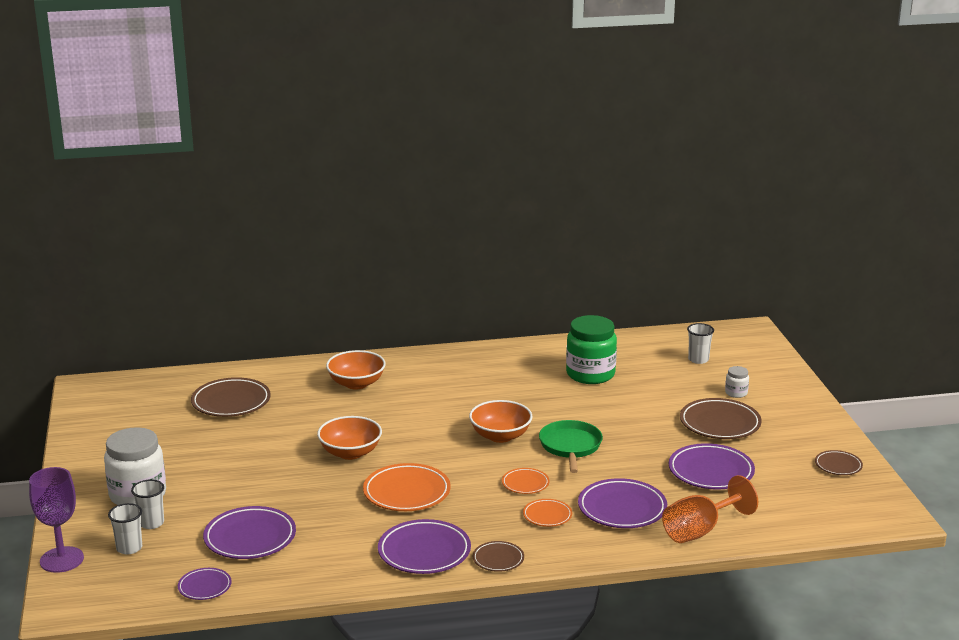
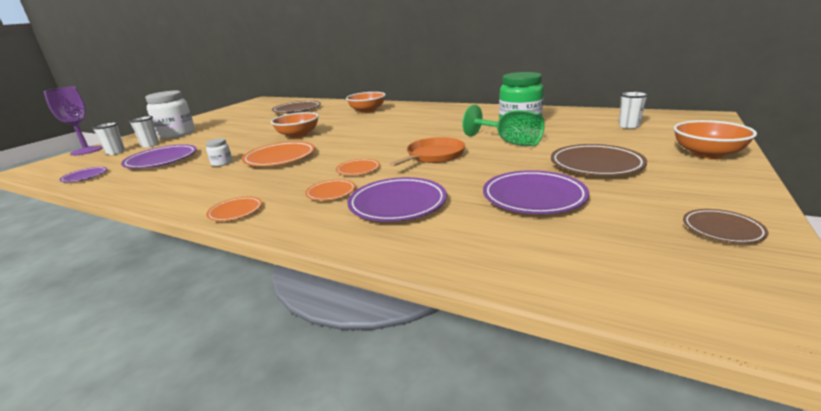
camera: 40 degrees right, 0 degrees up
purple plate [378,519,471,574] -> none
orange bowl [469,400,532,443] -> orange bowl moved to [674,120,757,159]
brown plate [473,541,524,572] -> orange plate [206,197,262,221]
green pan [539,420,603,473] -> orange pan [389,137,465,166]
orange goblet [662,475,758,543] -> none
white jar [725,366,749,398] -> white jar moved to [206,138,232,166]
none -> green goblet [462,105,545,146]

